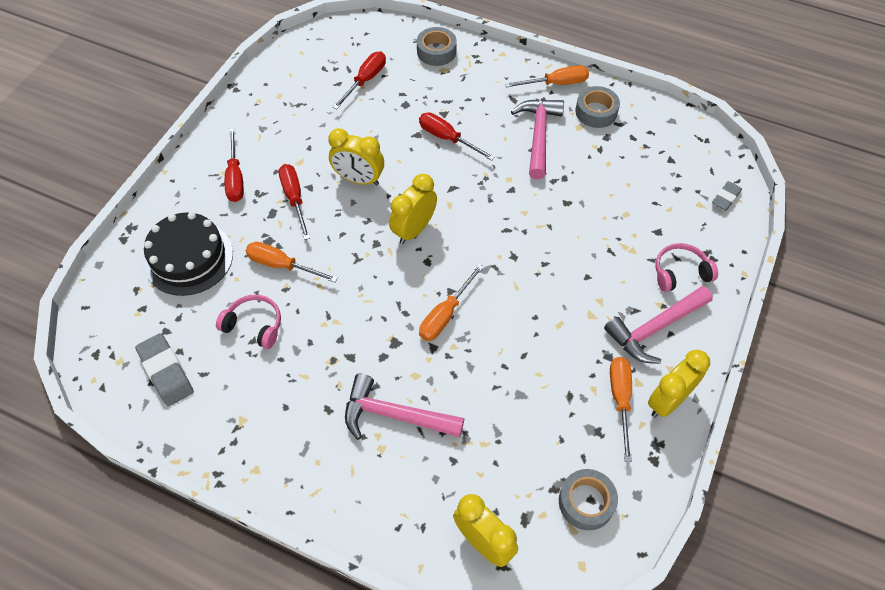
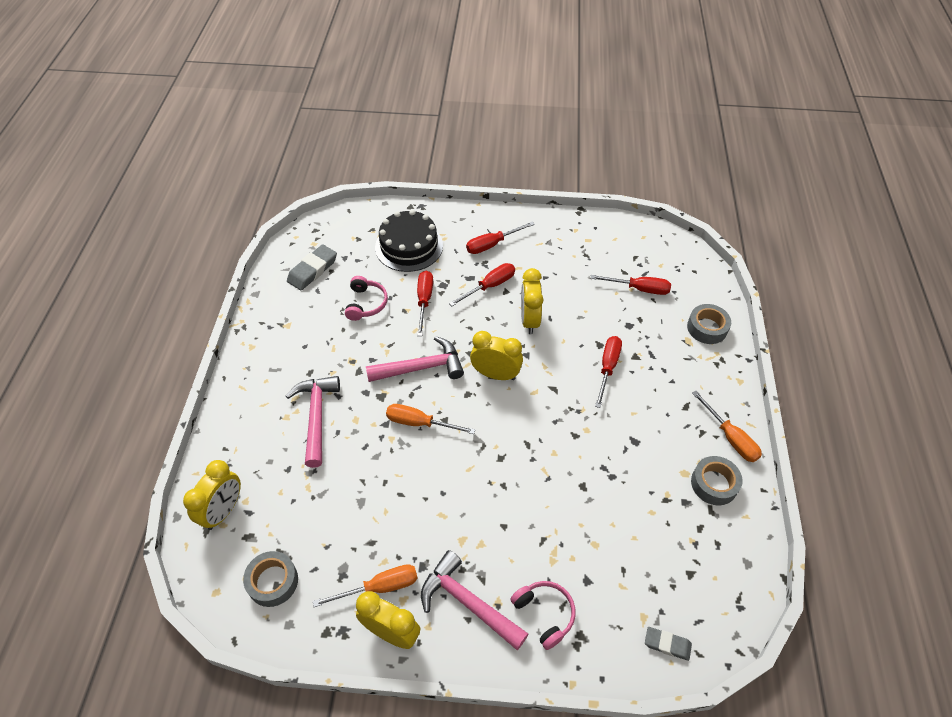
camera: 70 degrees right, 5 degrees down
orange screwdriver [246,242,338,282] -> red screwdriver [417,270,433,336]
pink hammer [511,99,564,179] -> pink hammer moved to [366,336,464,382]

